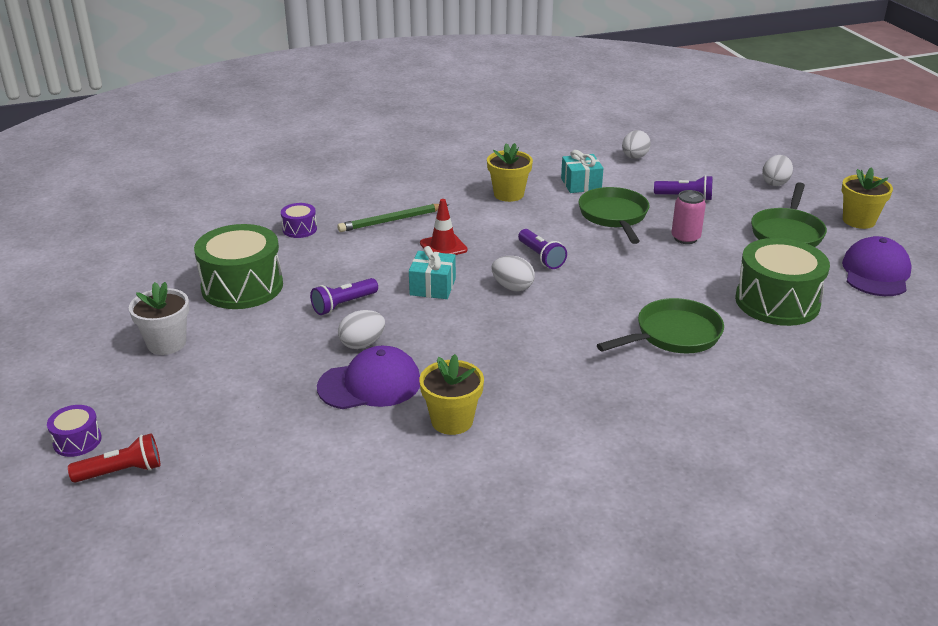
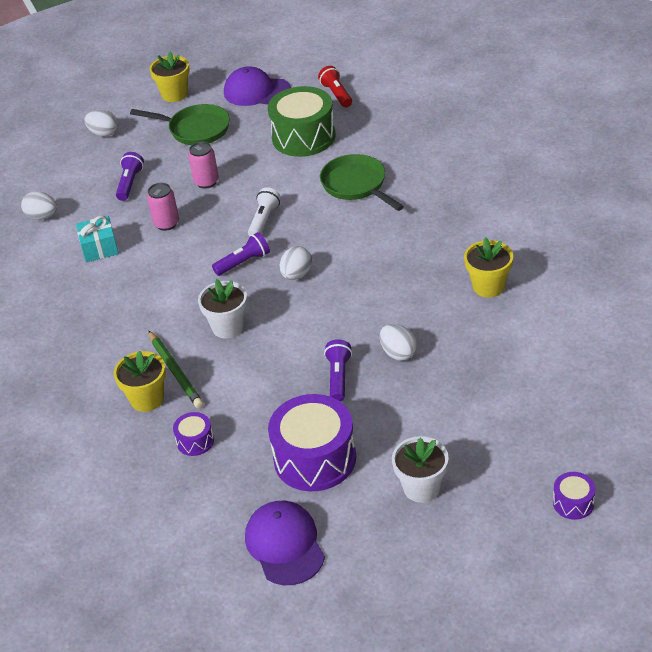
camera: 90 degrees left, 10 degrees up
red flashlight [68,433,160,483] -> red flashlight moved to [318,66,352,107]
green drum [194,224,283,309] -> purple drum [268,394,356,491]
purple flashlight [310,278,378,315] -> purple flashlight turned 135 degrees counterclockwise [324,339,352,401]
purple cap [317,346,420,409] -> purple cap moved to [245,501,325,585]
turquoise gift [409,246,456,299] -> none
red traffic cone [420,199,468,255] -> white flower pot [198,279,247,339]
yellow flower pot [487,143,533,202] -> yellow flower pot moved to [114,351,166,412]
green pan [578,187,649,244] -> pink can [147,183,179,231]
none -> white flashlight [248,187,281,237]

